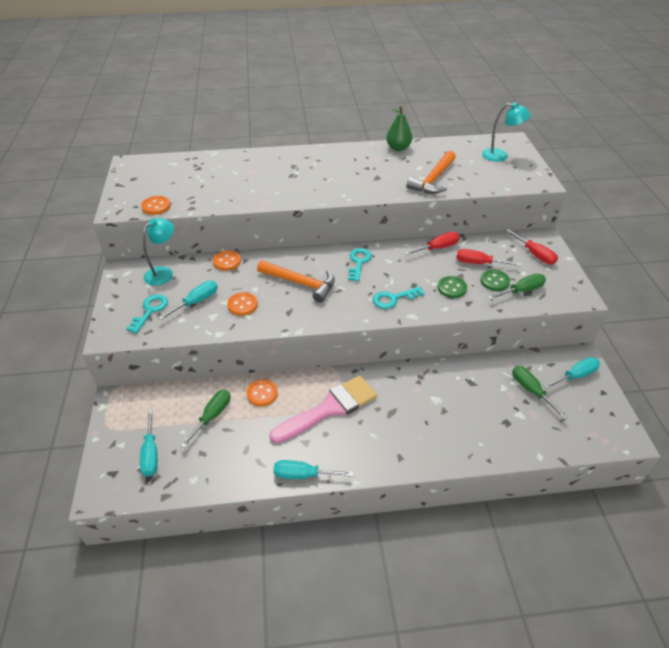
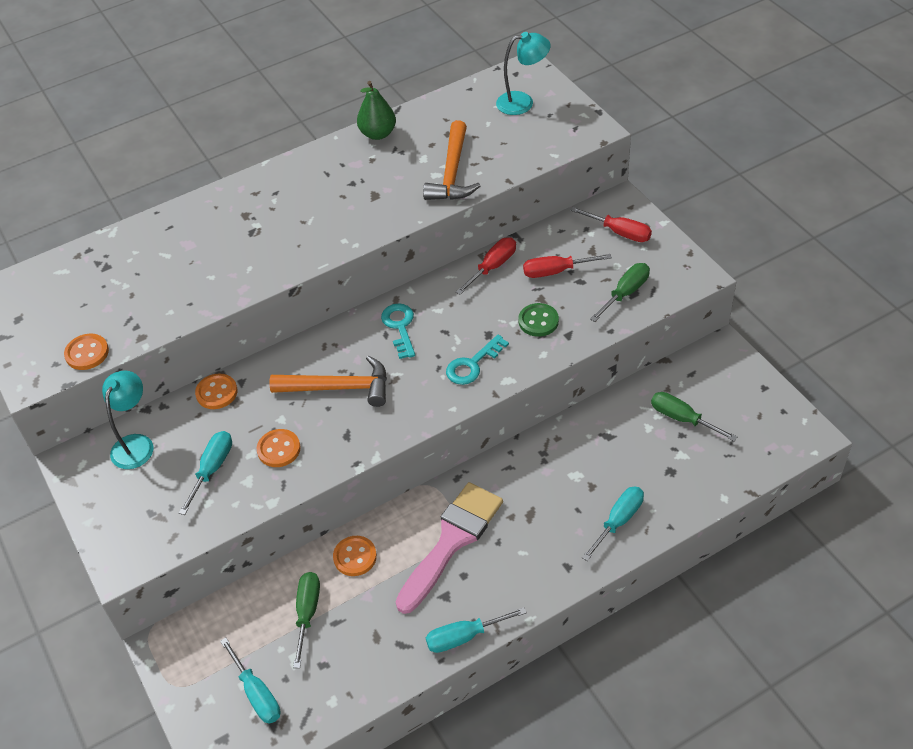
camera: 20 degrees left, 5 degrees up
turquoise key [126,294,168,333] -> none
green button [480,269,510,291] -> none
turquoise screwdriver [544,357,600,389] -> turquoise screwdriver moved to [582,486,644,561]

